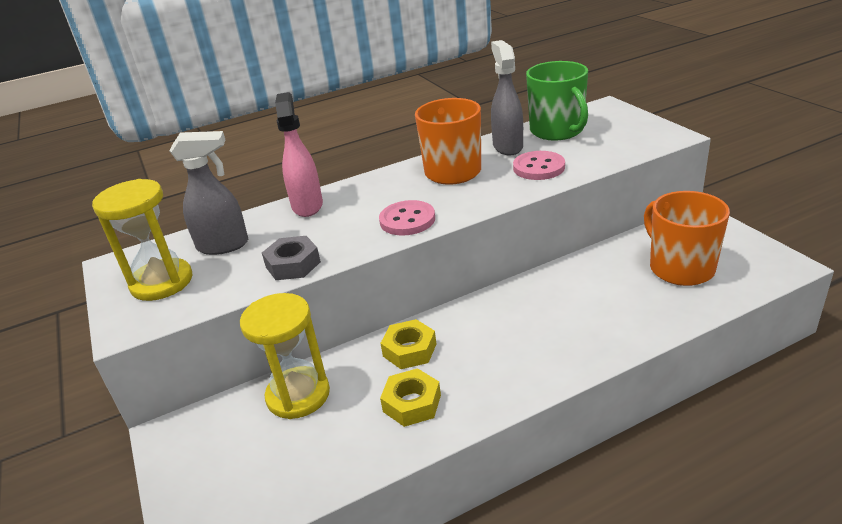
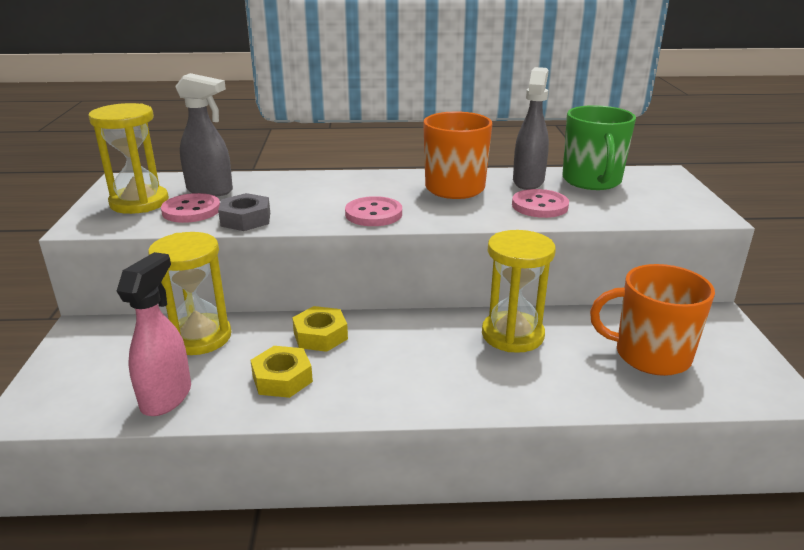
camera: 20 degrees right, 5 degrees down
pink spray bottle [275,92,323,217] -> pink spray bottle moved to [117,252,191,416]
orange mug [644,191,730,286] -> orange mug turned 75 degrees counterclockwise [590,264,715,376]
none -> pink button [161,193,220,223]
none -> yellow hourglass [482,230,556,353]

